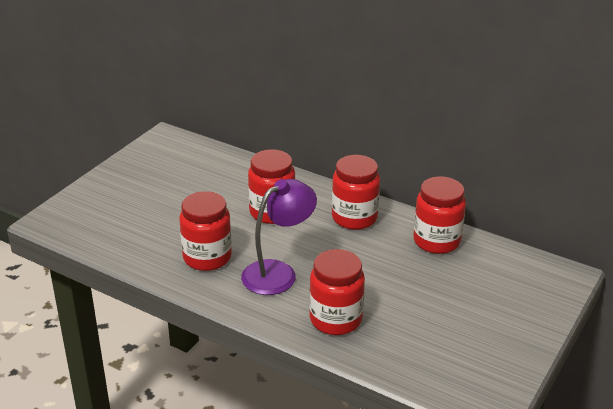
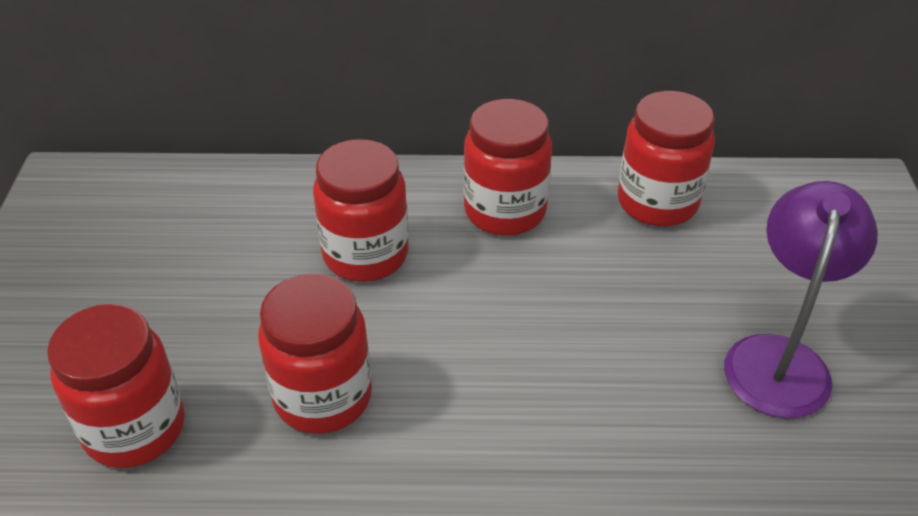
camera: 30 degrees left, 10 degrees up
purple lamp [241,179,317,295] -> purple lamp moved to [724,181,878,418]
red jar [309,249,365,335] -> red jar moved to [47,304,185,468]

